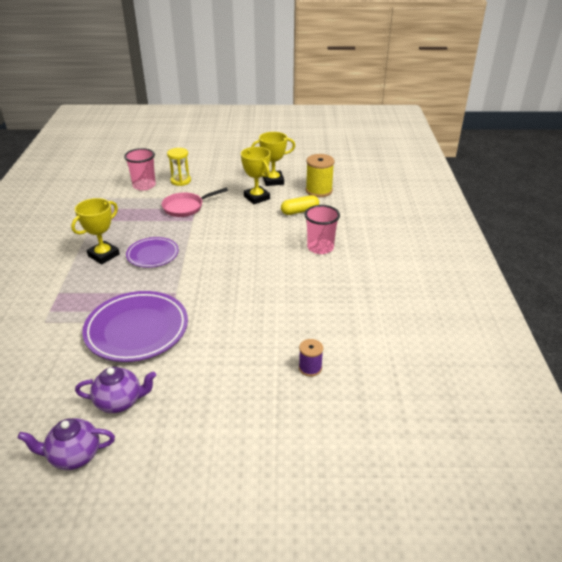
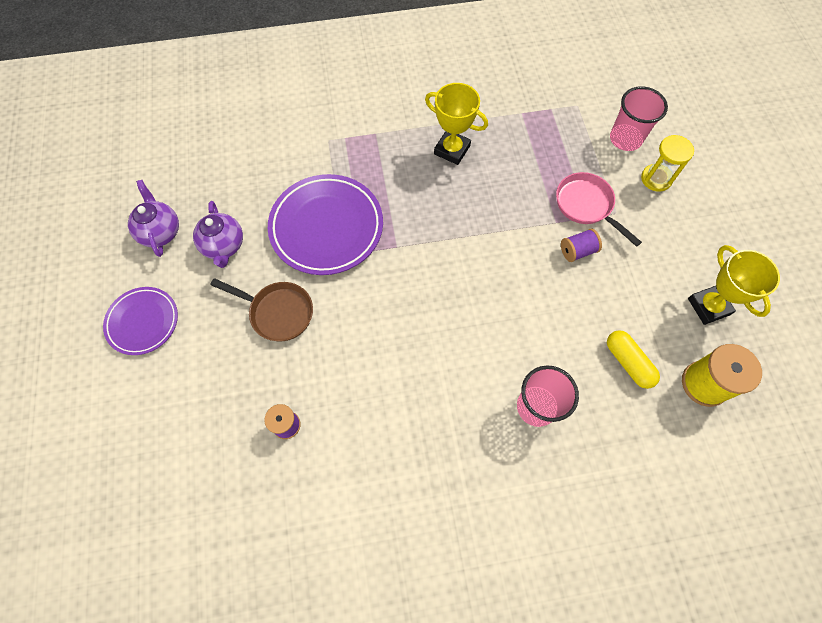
camera: 80 degrees right, 30 degrees up
purple plate [126,237,179,268] -> purple plate moved to [103,287,178,355]
yellow trophy [241,147,271,204] -> none
none -> brown pan [210,278,313,341]
none -> purple spool [561,229,602,262]

